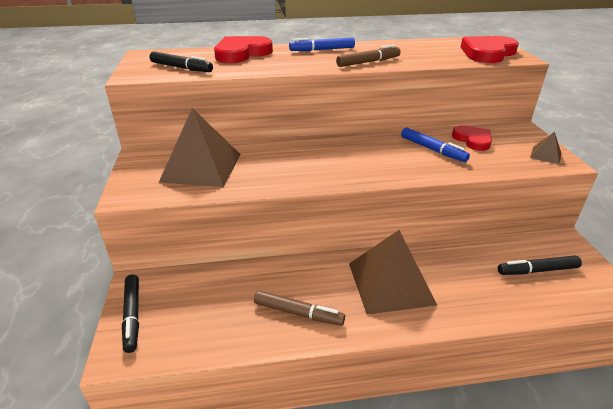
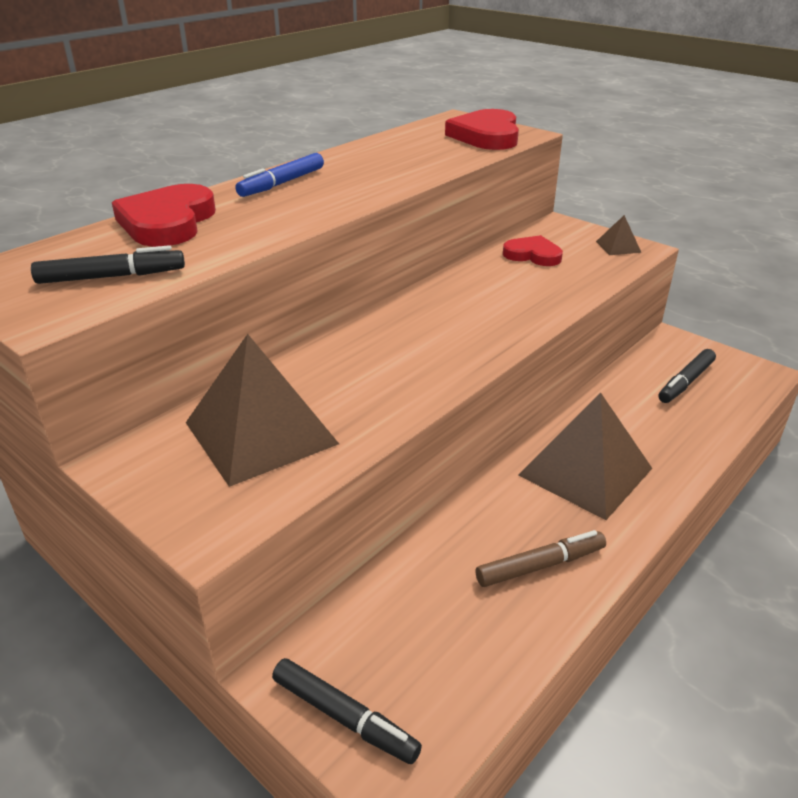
camera: 40 degrees left, 0 degrees up
brown marker [336,45,401,67] -> none
blue marker [401,128,470,162] -> none

